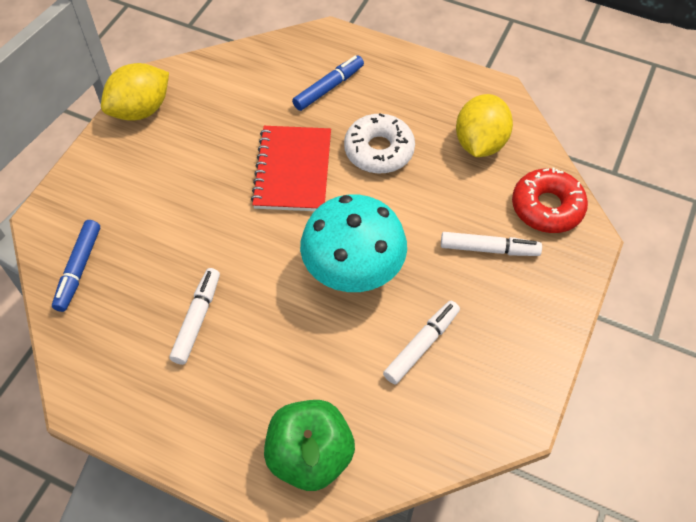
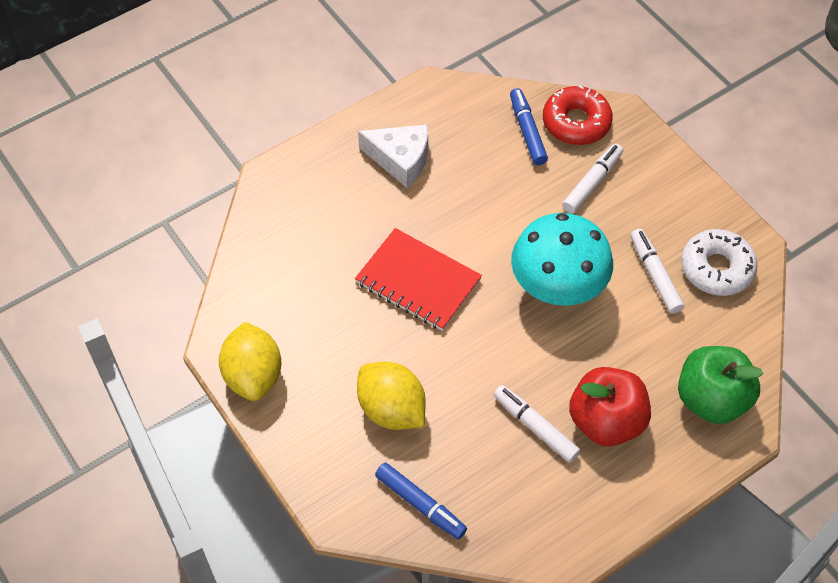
camera: 60 degrees left, 0 degrees up
blue marker [292,55,364,111] -> blue marker moved to [510,88,548,165]
white donut [344,113,415,174] -> white donut moved to [681,229,758,296]
yellow lemon [456,94,513,157] -> yellow lemon moved to [357,362,426,430]
none -> white cheese [358,124,428,188]
none -> red apple [569,367,651,446]

